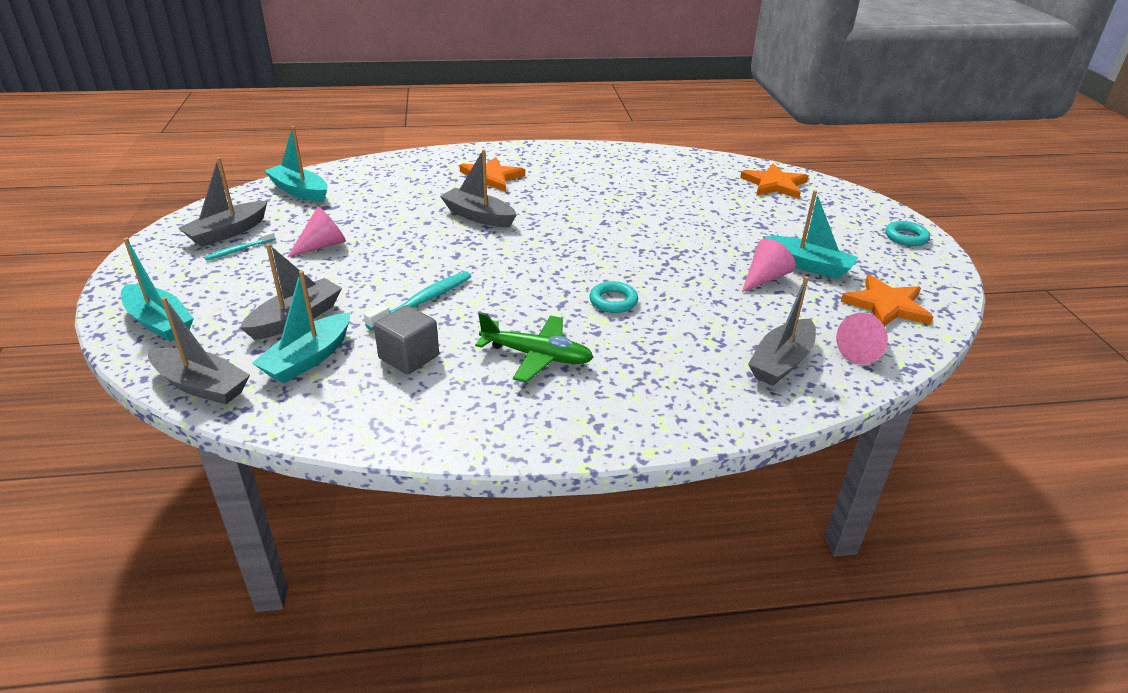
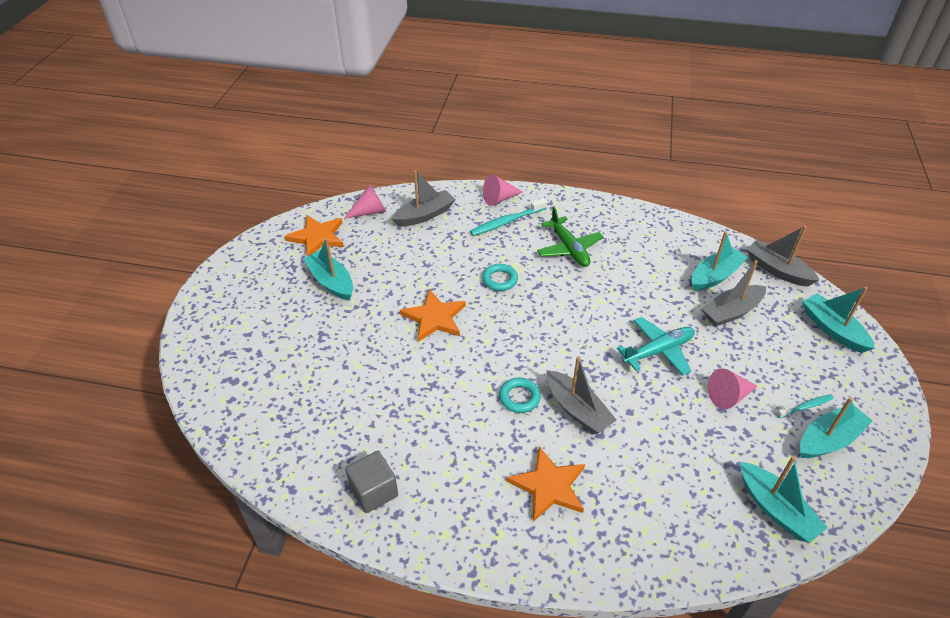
camera: 160 degrees left, 10 degrees up
grey boat [178,157,267,247] -> turquoise boat [800,397,872,458]
turquoise toothbrush [364,271,471,330] -> turquoise toothbrush moved to [470,198,547,236]
grey cube [374,305,439,374] -> grey cube moved to [345,451,398,513]
green plane [475,312,594,383] -> green plane turned 150 degrees counterclockwise [537,207,603,267]
orange star [740,164,808,198] -> orange star moved to [400,289,466,342]
pink cone [742,238,795,292] -> pink cone moved to [483,174,523,206]
turquoise ring [886,221,930,246] -> turquoise ring moved to [499,378,541,413]
none -> turquoise plane [617,317,695,375]

